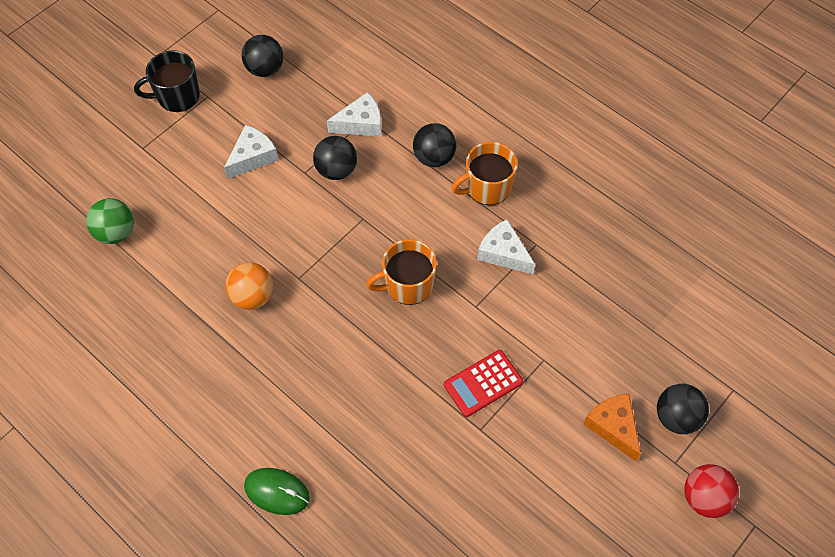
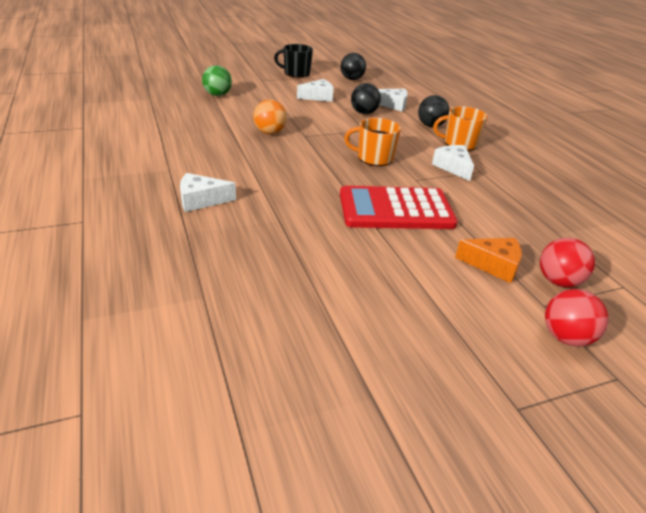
camera: 25 degrees right, 25 degrees down
green mouse [244,468,310,515] -> white cheese [180,173,236,212]
red calculator [444,350,523,417] -> red calculator [340,186,458,229], size x1.82
orange cheese [583,394,641,461] -> orange cheese turned 105 degrees clockwise [455,238,522,283]
black ball [657,384,709,434] -> red ball [540,238,595,287]

